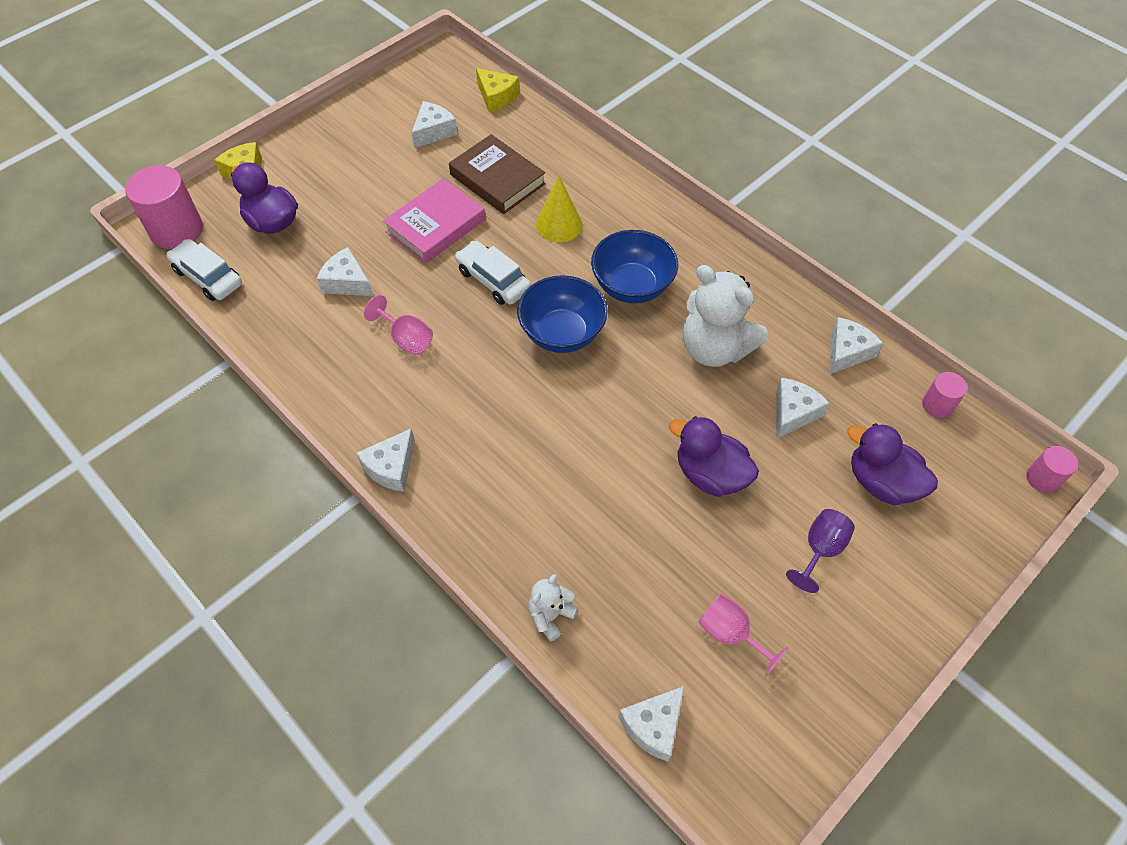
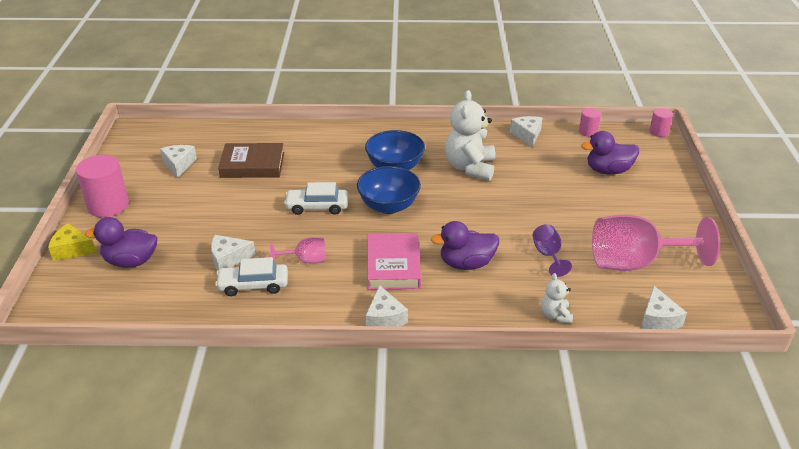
camera: 45 degrees left, 20 degrees down
pink cylinder [125,165,203,249] -> pink cylinder moved to [76,155,129,218]
white car [167,239,242,301] -> white car moved to [215,257,288,296]
pink book [383,178,485,264] -> pink book moved to [367,233,421,290]
yellow cheese [476,68,519,112] -> none
yellow cone [536,176,582,242] -> none
purple duck [669,416,759,497] -> purple duck moved to [431,221,499,270]
white teddy bear [683,265,768,367] -> white teddy bear turned 105 degrees clockwise [445,90,496,181]
pink goblet [698,594,788,677] -> pink goblet [592,215,720,271], size x2.10
white cheese [777,378,830,438] -> none
purple goblet [786,509,855,593] -> purple goblet moved to [532,224,572,277]

